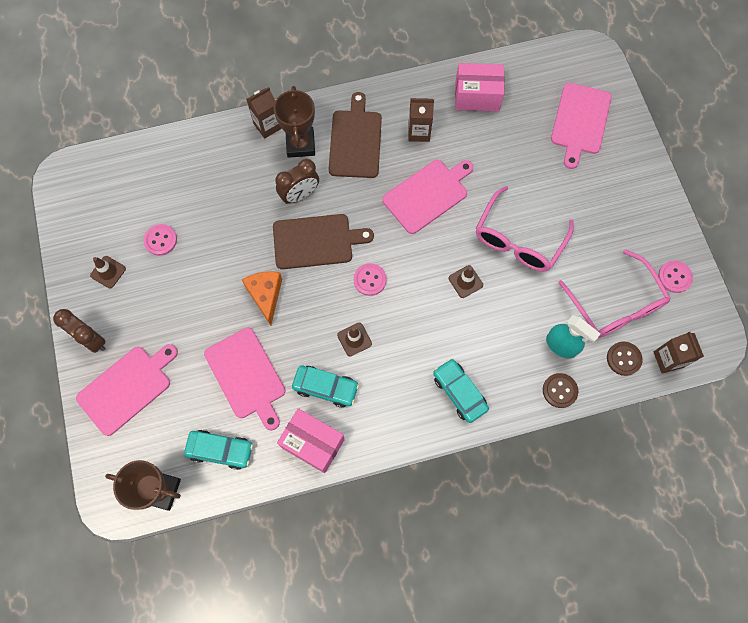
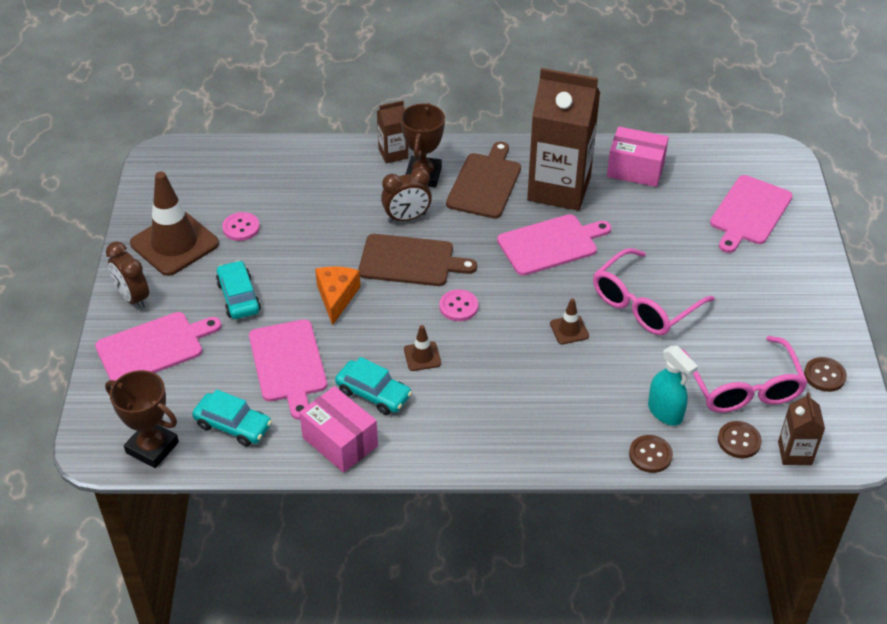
camera: 15 degrees right, 25 degrees down
brown traffic cone [90,256,126,289] -> brown traffic cone [130,172,219,276], size x2.23
brown carton [408,98,434,142] -> brown carton [527,68,600,211], size x2.17
turquoise car [433,359,489,423] -> turquoise car moved to [216,260,261,319]
pink button [658,261,693,293] -> brown button [804,357,847,392]

